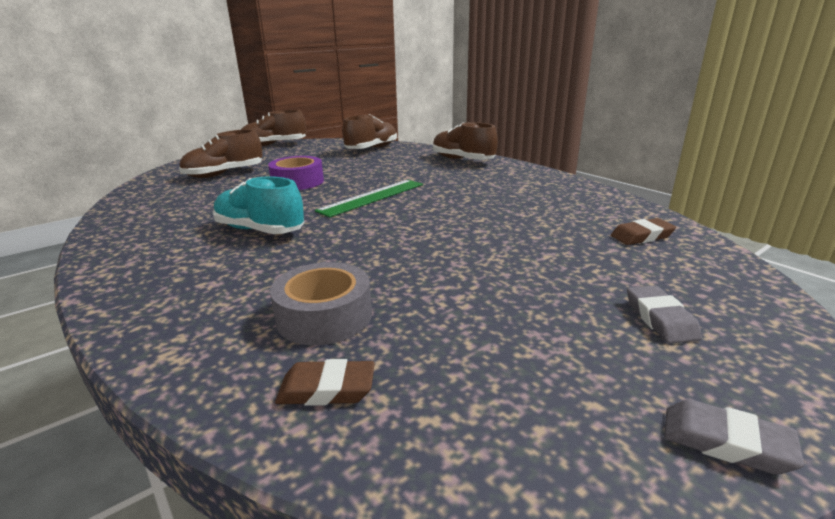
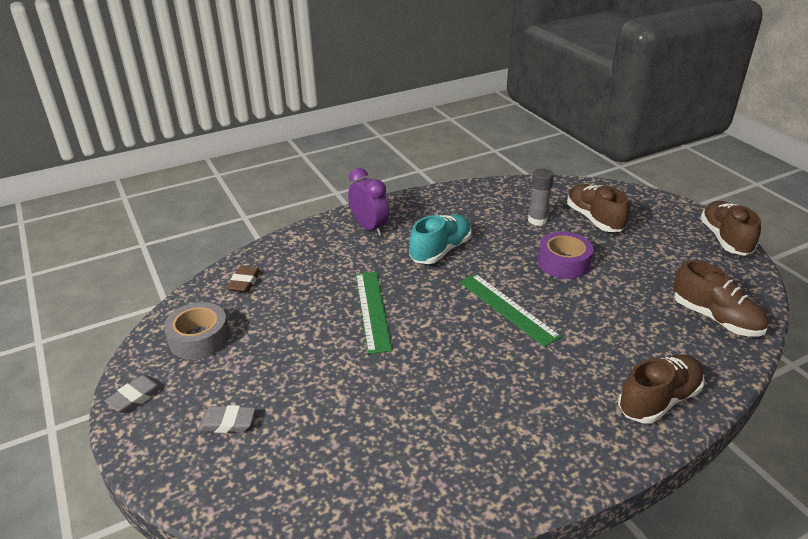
camera: 100 degrees right, 10 degrees up
grey tape [270,262,372,345] -> grey tape moved to [164,302,230,360]
brown eraser [611,218,676,245] -> none
none -> purple clock [348,168,389,236]
none -> green ruler [356,272,392,354]
none -> grey glue stick [528,168,554,226]

